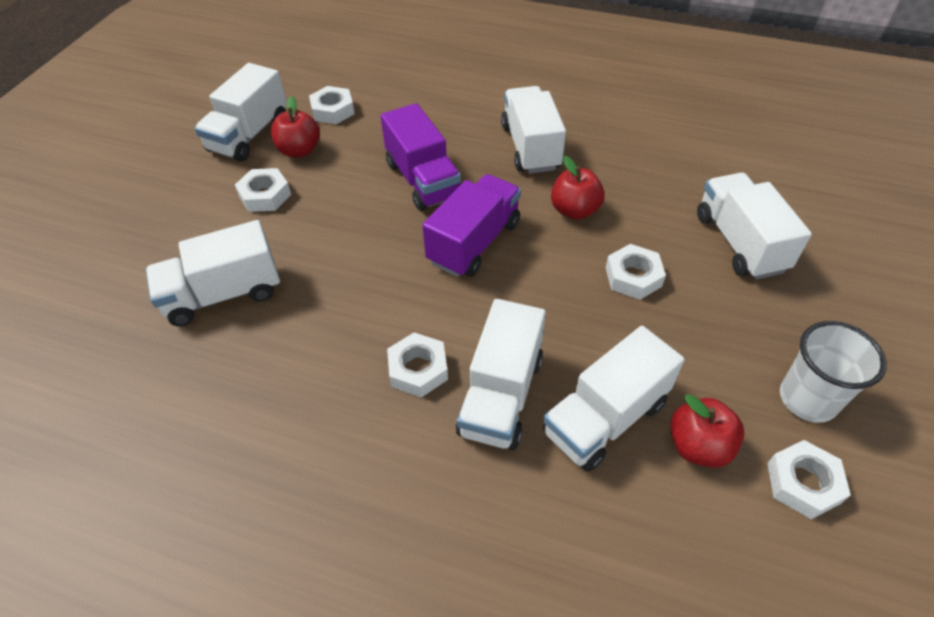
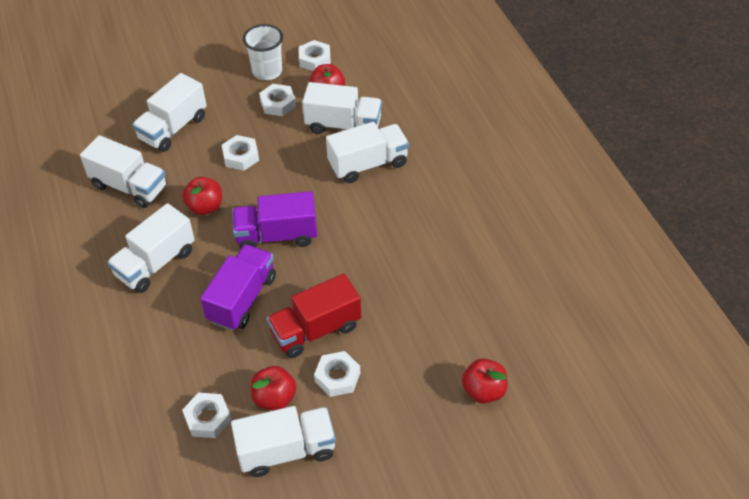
camera: 130 degrees left, 0 degrees up
white truck [146,220,280,326] -> white truck moved to [80,135,167,208]
white nut [387,332,448,398] -> white nut moved to [259,84,296,116]
none -> red truck [267,274,361,358]
none -> red apple [462,359,508,403]

